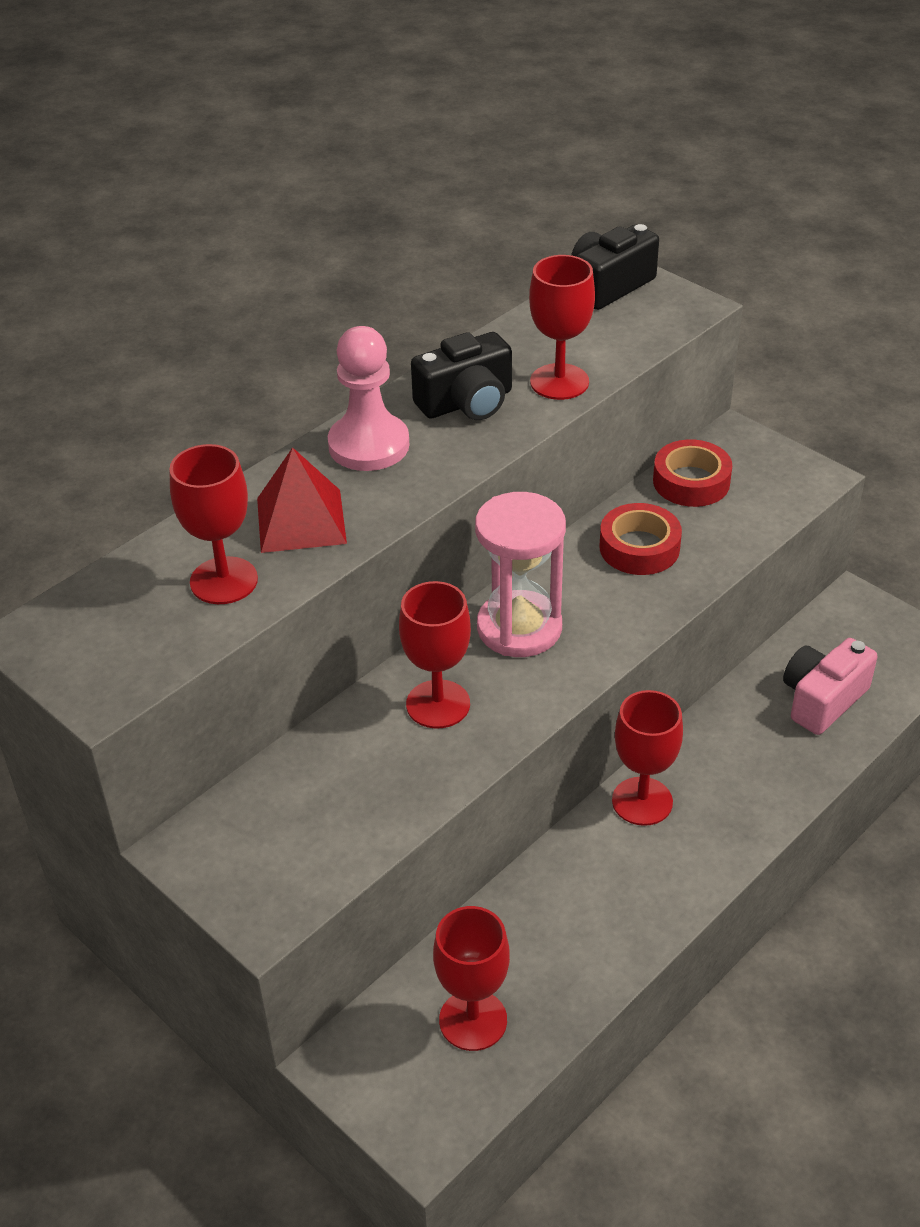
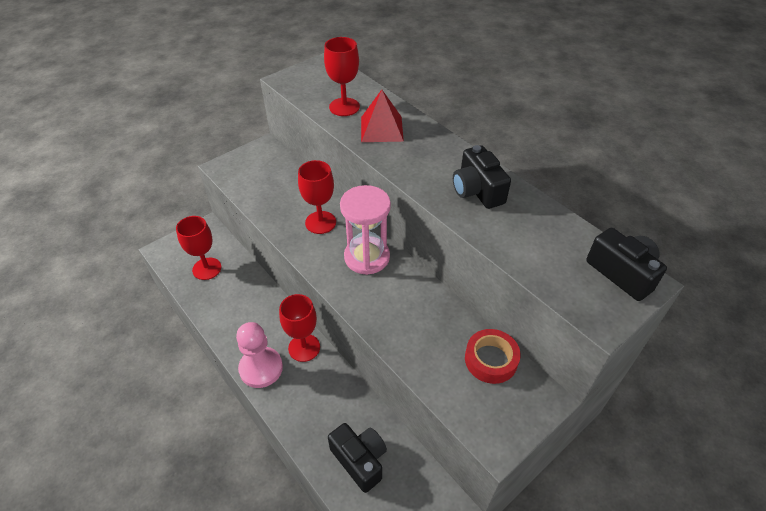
camera: 95 degrees right, 5 degrees up
pink pawn [328,326,409,471] -> pink pawn moved to [236,322,283,388]
red goblet [529,255,595,400] -> none
red tape [600,503,682,575] -> none
pink camera [783,638,877,735] -> black camera [328,423,387,493]

